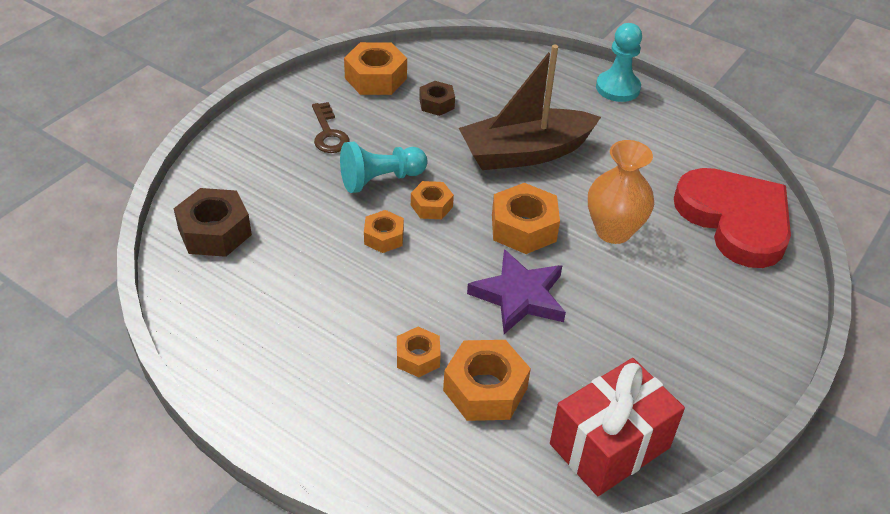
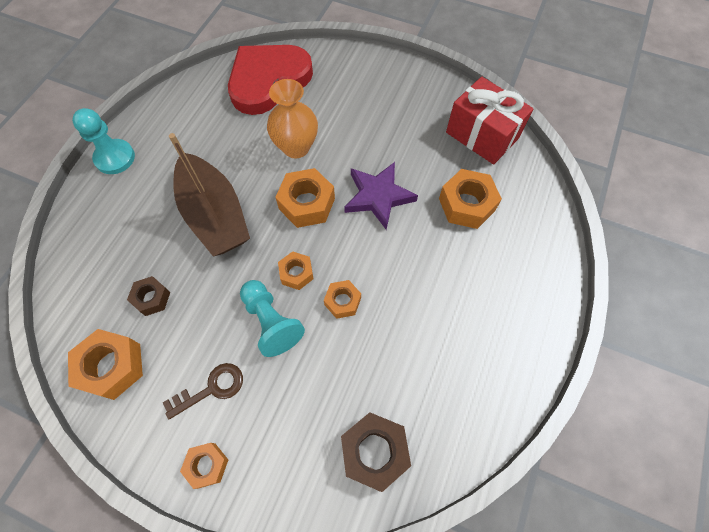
camera: 100 degrees left, 20 degrees up
orange nut [397,327,441,377] -> orange nut moved to [180,443,228,489]

